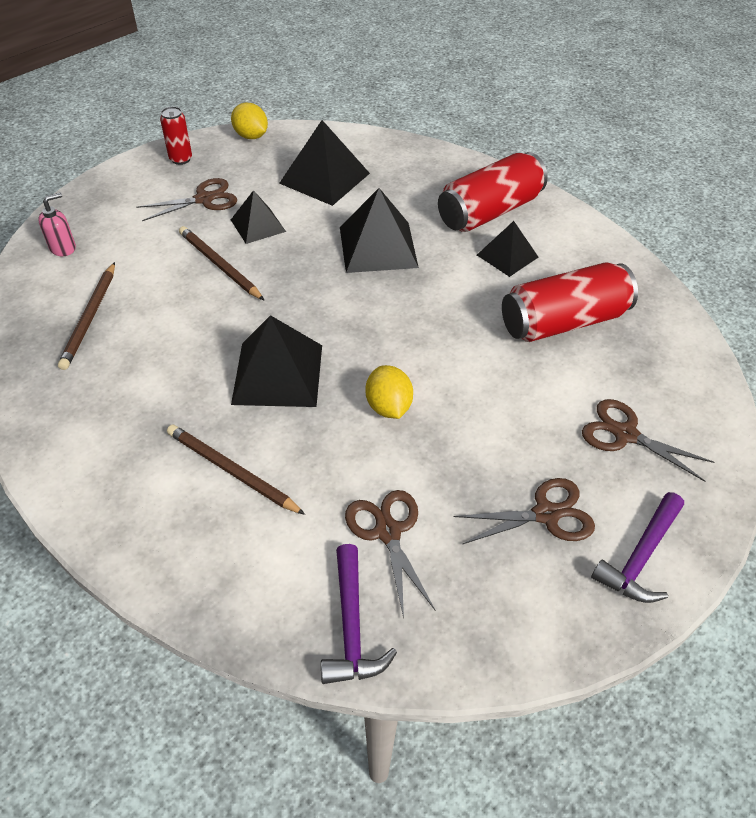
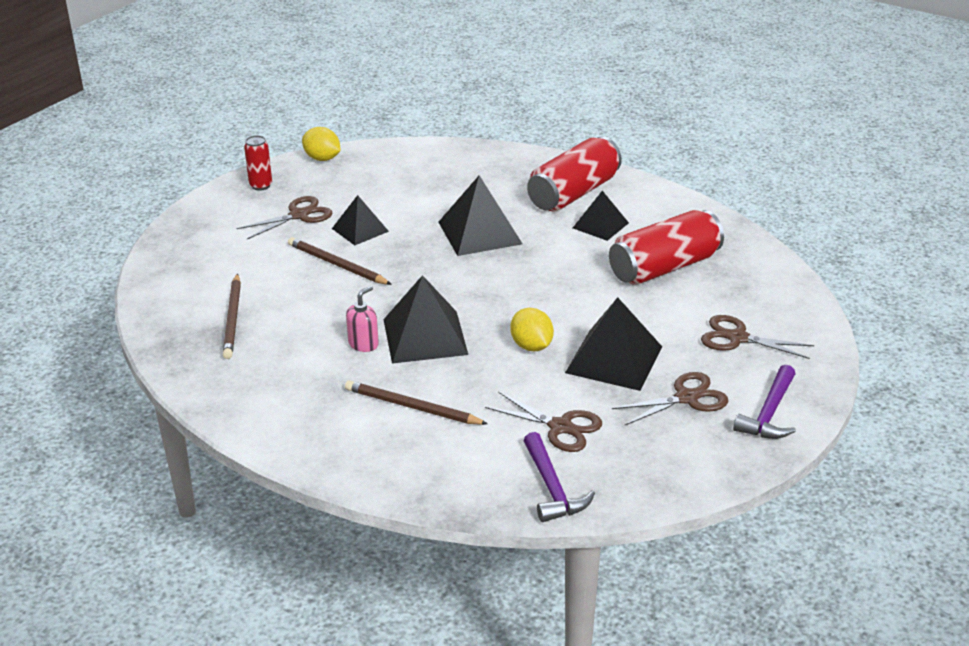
camera: 10 degrees left, 15 degrees down
pink soap dispenser [38,193,76,256] -> pink soap dispenser moved to [346,286,379,352]
black pyramid [279,120,370,206] -> black pyramid moved to [565,297,662,391]
brown scissors [345,490,436,618] -> brown scissors turned 150 degrees clockwise [485,392,602,452]

